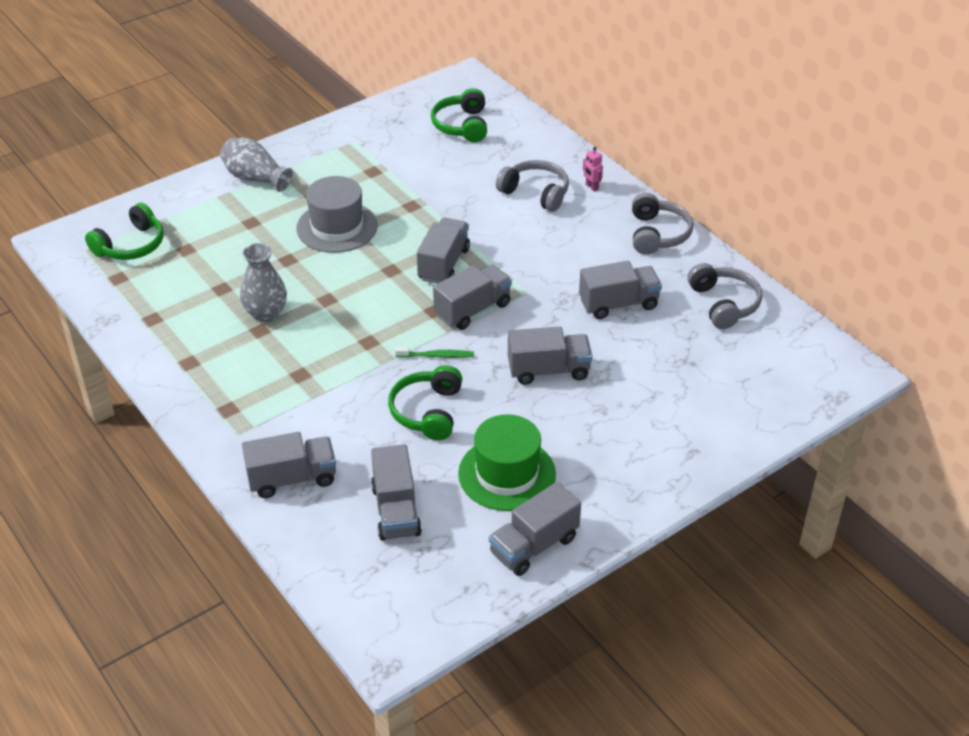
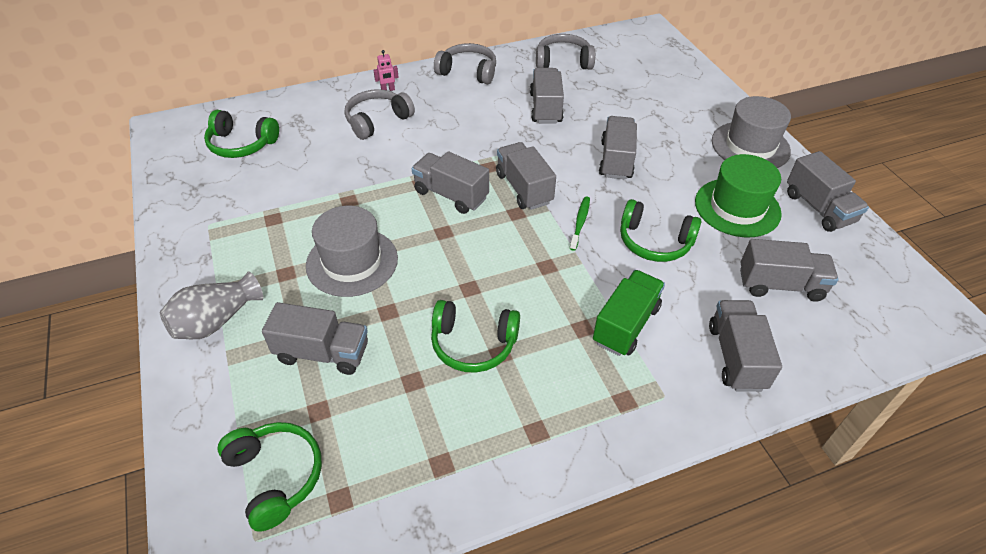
camera: 75 degrees left, 5 degrees up
grey vase [240,243,287,322] -> green headphones [431,300,520,373]
none -> grey truck [262,302,368,375]
none -> green truck [593,270,665,356]
none -> grey hat [712,96,791,168]

